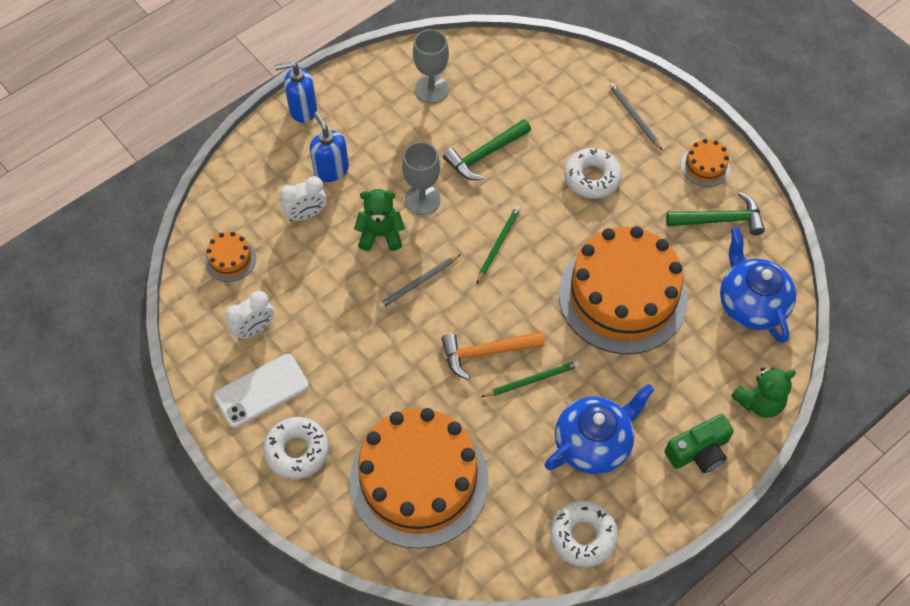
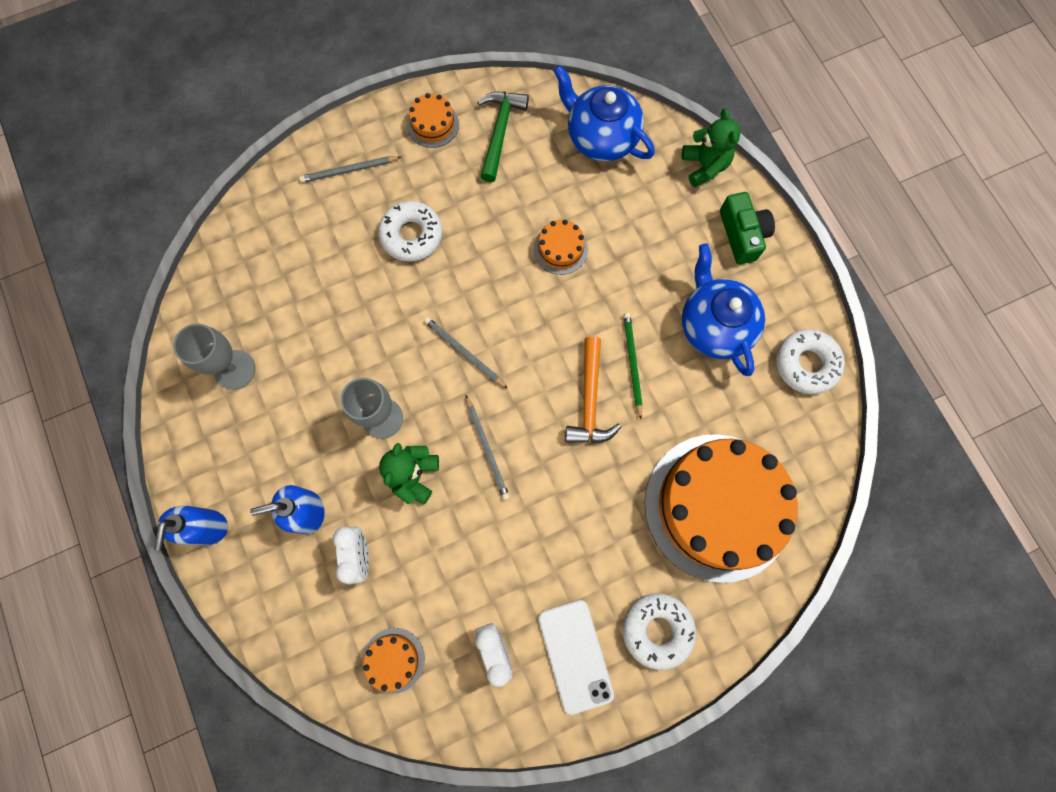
camera: 75 degrees left, 15 degrees up
green hammer [443,119,531,180] -> none
green pencil [476,206,521,284] -> grey pencil [424,317,508,389]
orange cake [559,226,688,354] -> orange cake [534,220,588,275], size x0.40
blue teapot [720,227,796,343] -> blue teapot turned 45 degrees clockwise [554,65,655,161]

